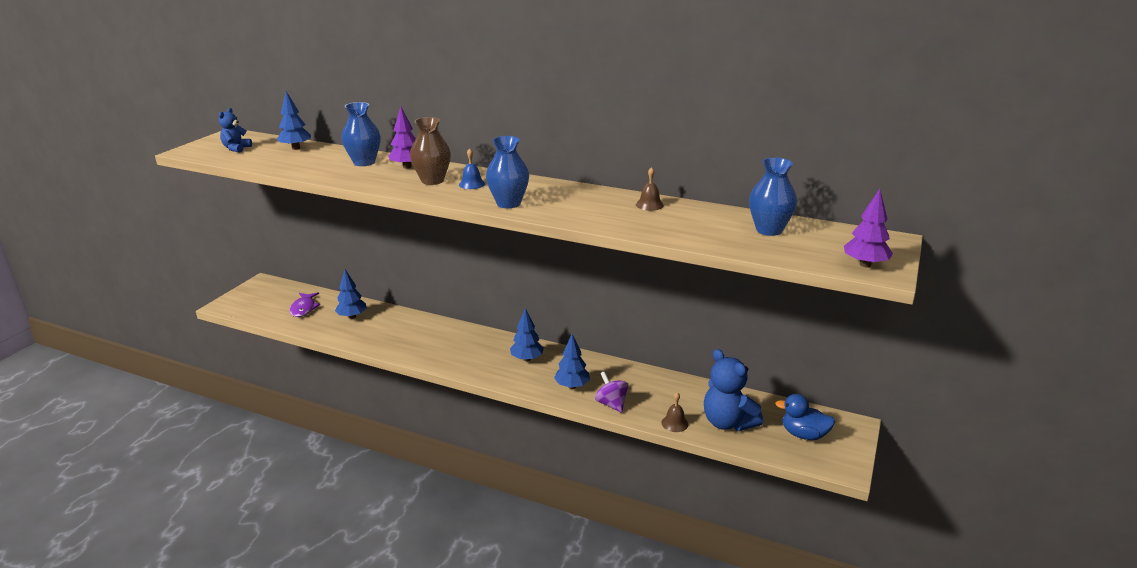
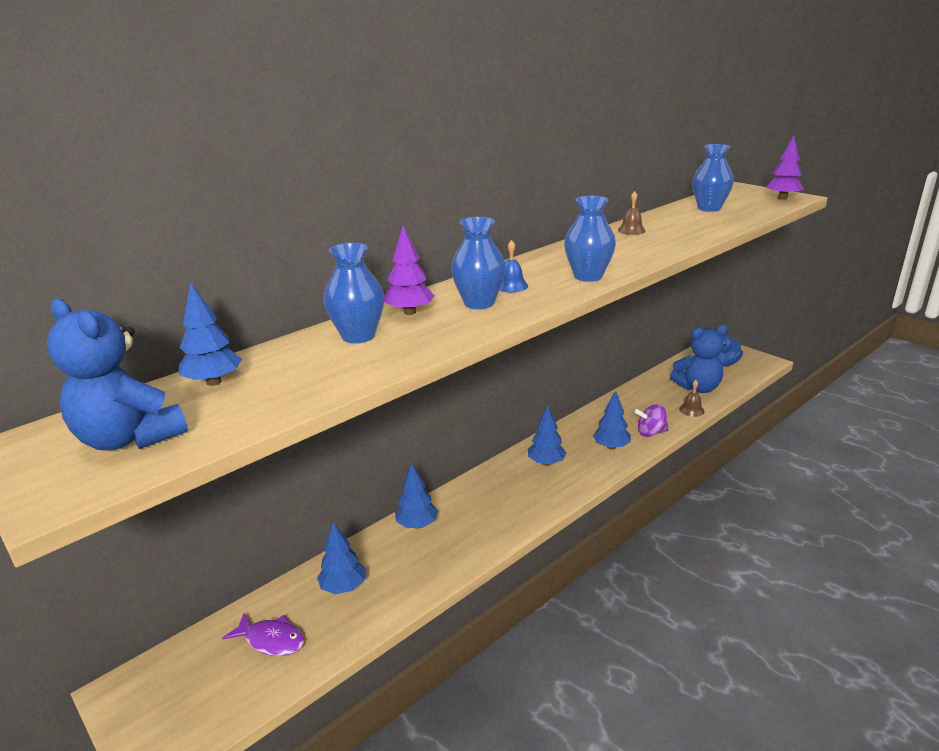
camera: 65 degrees left, 0 degrees up
blue teddy bear [219,108,252,153] -> blue teddy bear [47,299,188,451], size x1.80
brown vase [410,117,451,185] -> blue vase [451,217,506,309]
none -> blue tree [395,464,438,528]

